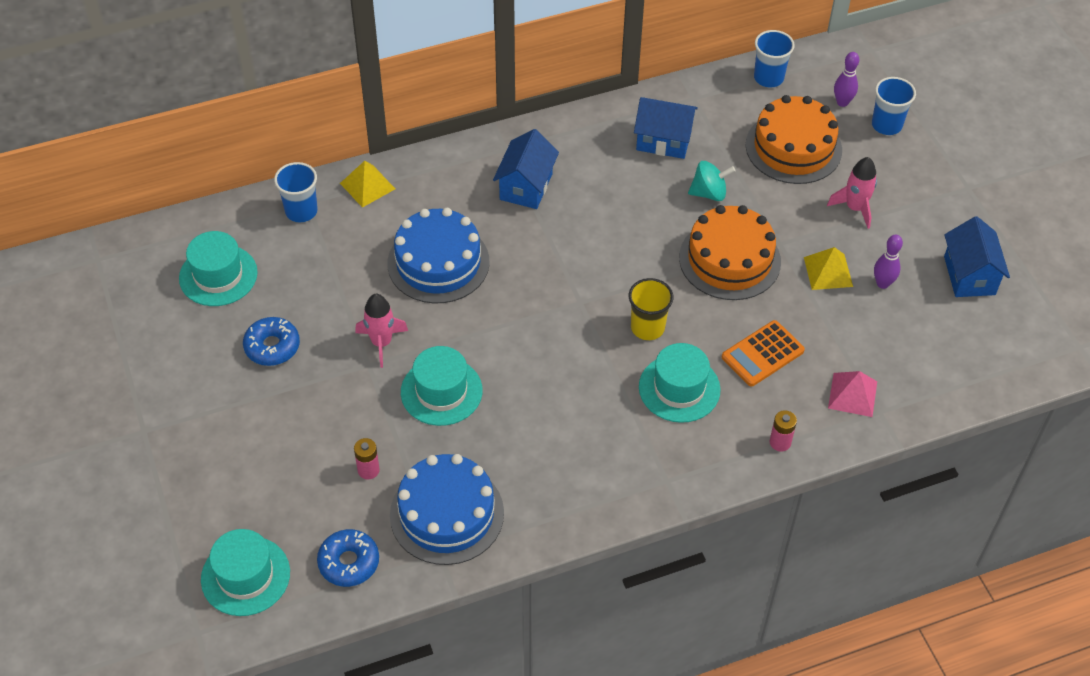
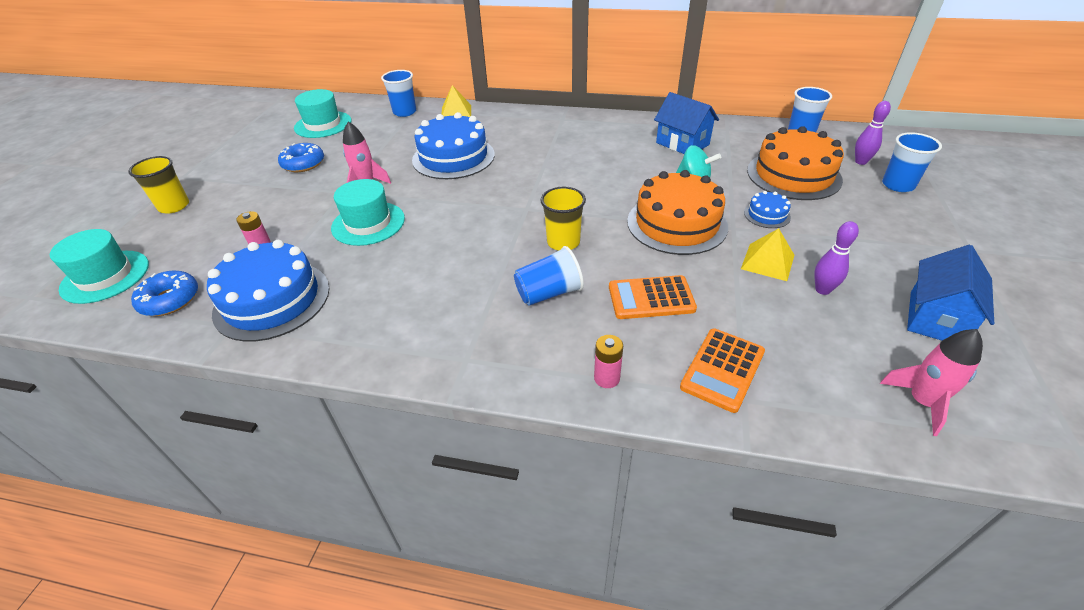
camera: 35 degrees right, 10 degrees down
blue house [493,129,559,209] -> none
turquoise hat [639,343,721,423] -> blue cup [514,246,584,306]
pink rocket [827,157,877,229] -> pink rocket moved to [880,329,983,436]
pink pyramid [828,371,877,417] -> orange calculator [680,328,765,413]
none -> yellow cup [128,156,189,214]
none -> blue cake [744,191,791,228]

